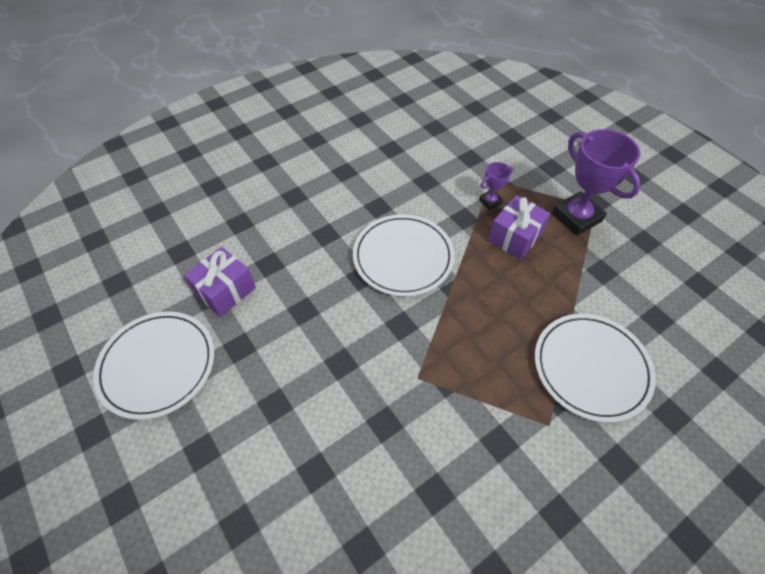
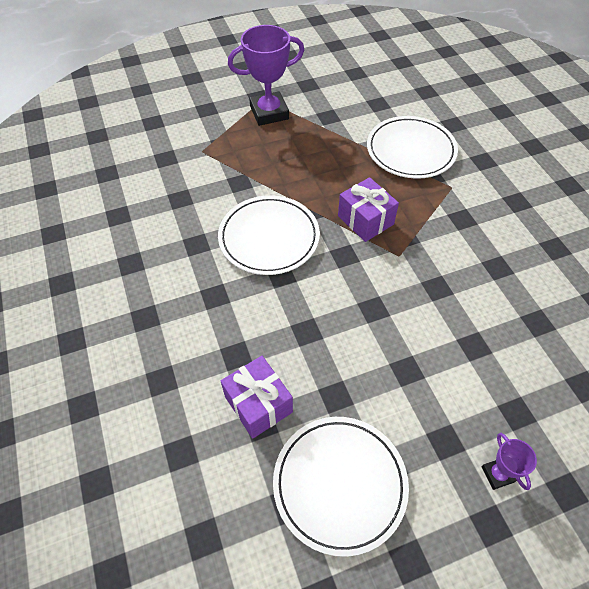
camera: 75 degrees left, 0 degrees up
purple trophy [479,162,513,210] -> purple trophy moved to [482,433,537,490]
purple gift [488,195,550,260] -> purple gift moved to [338,177,399,242]

